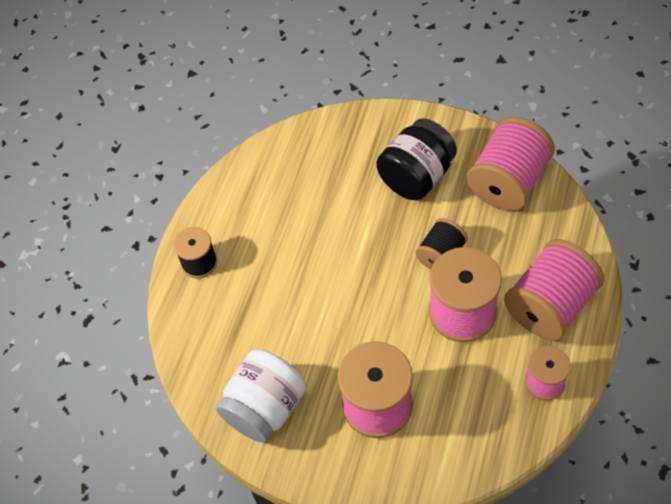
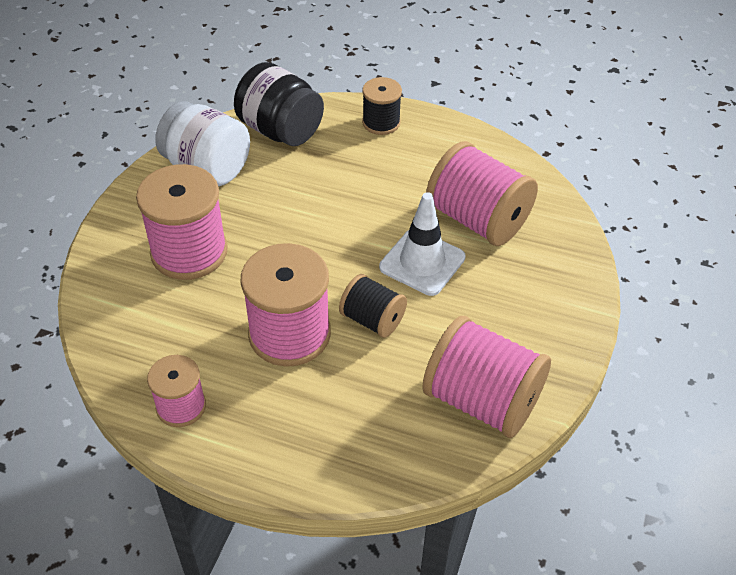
camera: 85 degrees right, 10 degrees down
black jar [376,118,457,200] -> black jar moved to [234,62,324,146]
pink spool [504,239,604,341] -> pink spool moved to [426,141,538,246]
none -> white traffic cone [379,192,466,296]

